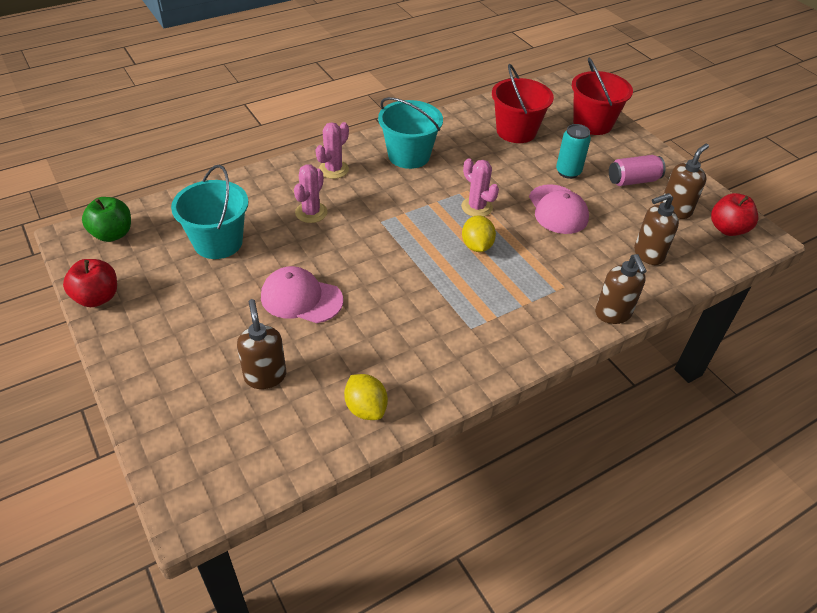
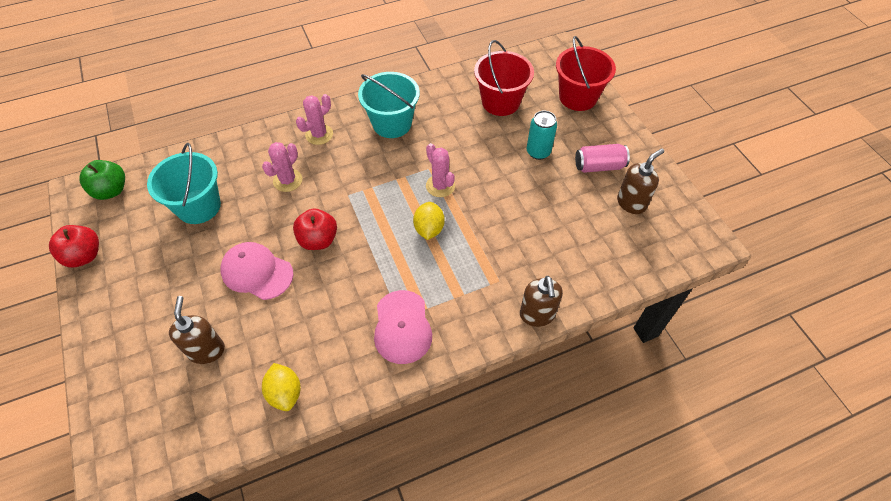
camera: 10 degrees right, 10 degrees up
pink cap [529,184,589,234] -> pink cap moved to [374,290,432,364]
brown soap dispenser [634,193,679,265] -> none
red apple [711,193,758,236] -> red apple moved to [293,208,337,250]

